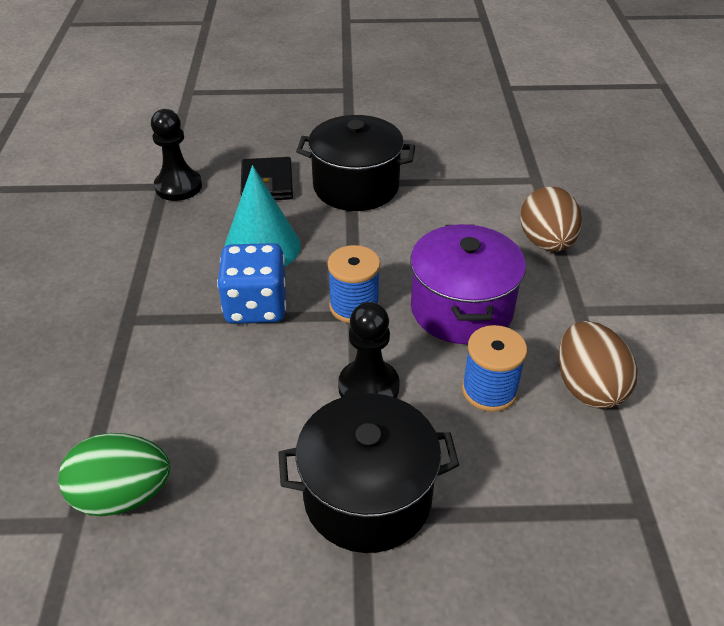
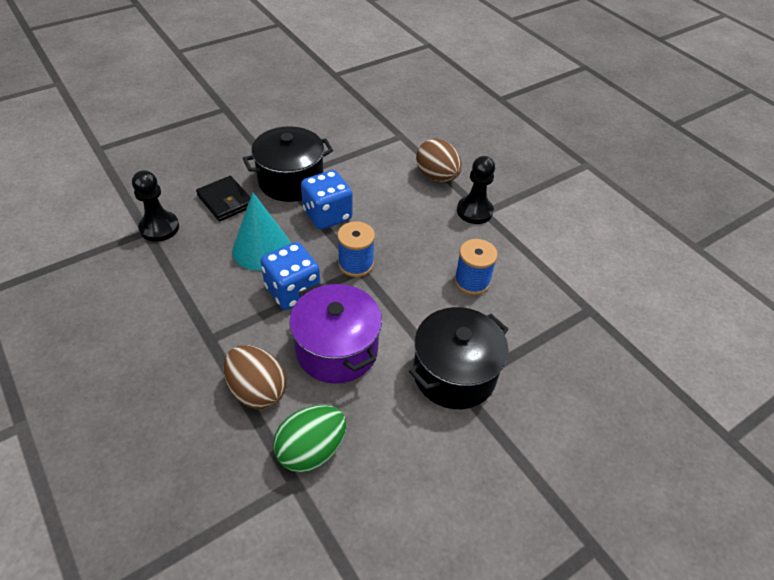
camera: 35 degrees left, 5 degrees up
black pawn [338,302,400,398] -> black pawn moved to [457,156,495,224]
purple pot [410,224,526,344] -> purple pot moved to [290,283,382,384]
brown egg [559,321,638,409] -> brown egg moved to [223,345,287,409]
none -> blue dice [301,170,352,230]

